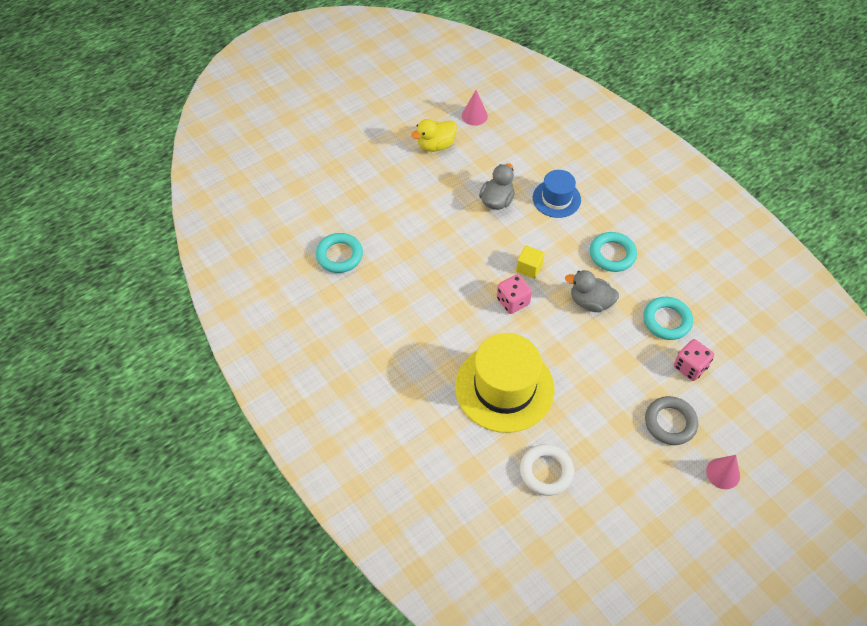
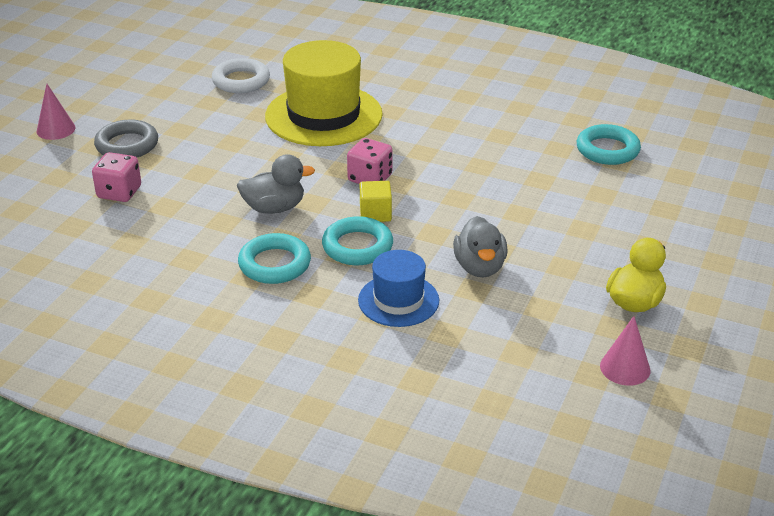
camera: 150 degrees right, 20 degrees down
turquoise ring [643,297,693,340] -> turquoise ring moved to [322,216,393,265]

